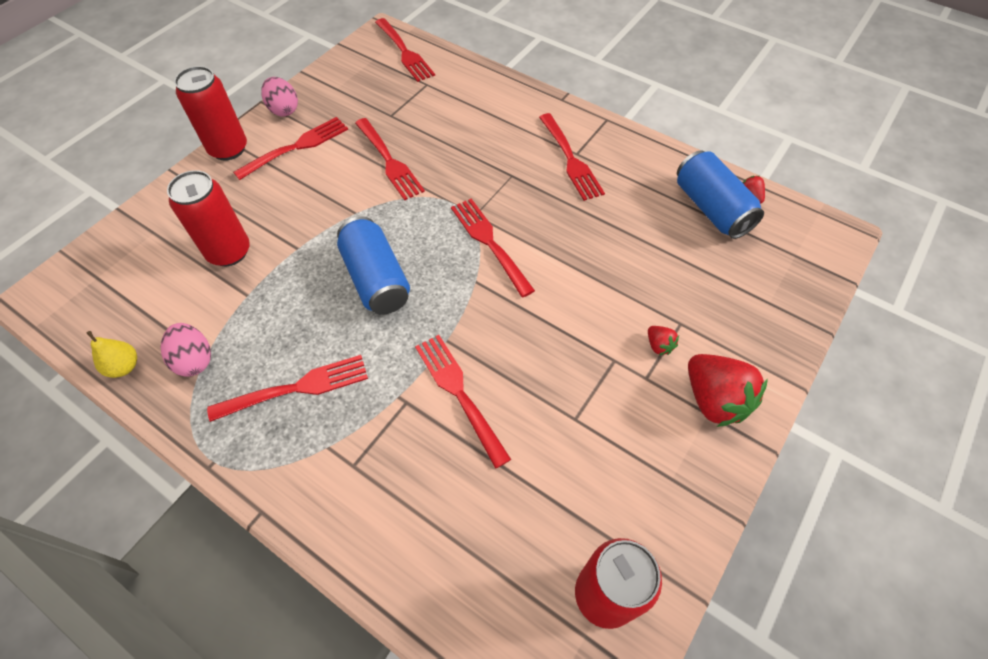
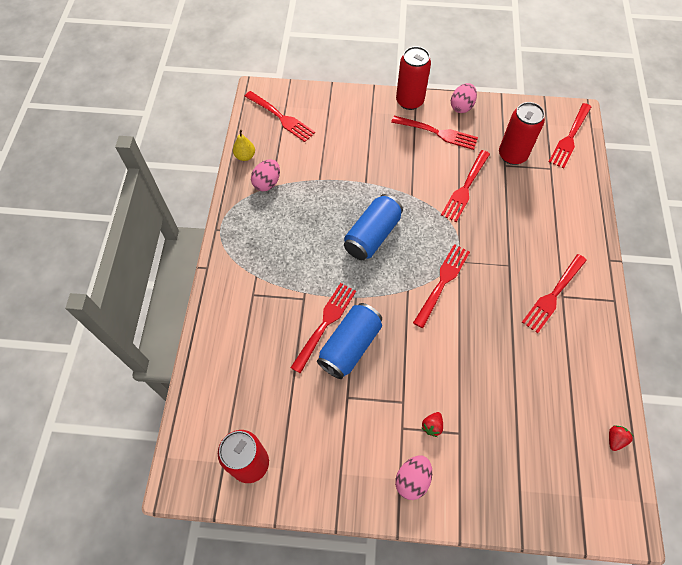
camera: 60 degrees right, 5 degrees up
red can [167,170,250,266] -> red can moved to [499,102,545,165]
red fork [207,355,368,422] -> red fork moved to [244,91,315,142]
blue can [677,150,764,239] -> blue can moved to [317,303,382,379]
red strawberry [688,354,768,427] -> pink egg [395,456,432,500]

